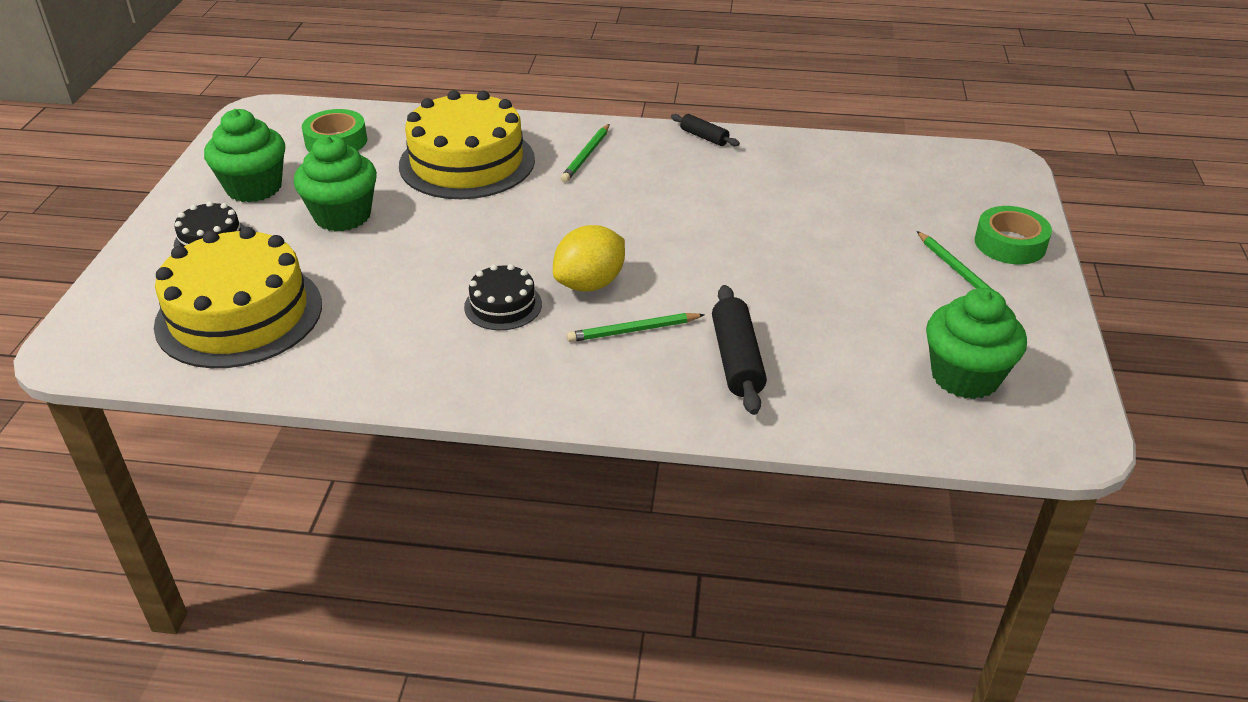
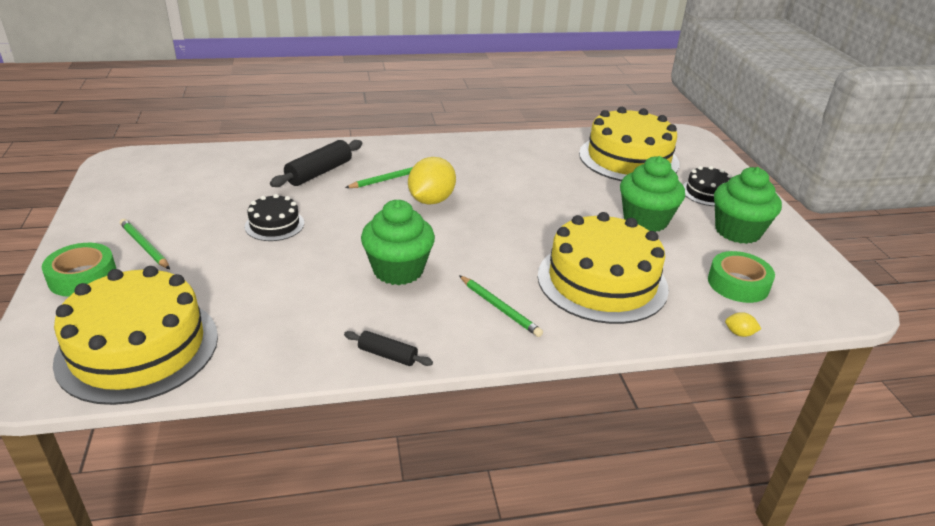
camera: 160 degrees right, 5 degrees down
black cake [464,264,542,330] -> black cake moved to [245,194,304,241]
green pencil [561,124,609,182] -> green pencil turned 135 degrees clockwise [459,275,543,337]
black rolling pin [712,285,767,415] -> black rolling pin turned 60 degrees clockwise [270,140,362,187]
green cupcake [926,288,1027,399] -> green cupcake moved to [361,200,435,285]
none -> yellow cake [53,266,218,405]
none -> yellow lemon [725,312,761,337]

